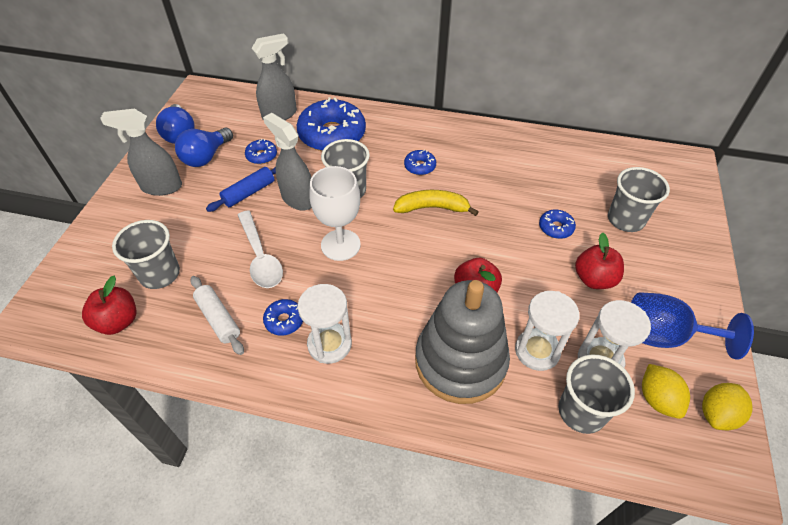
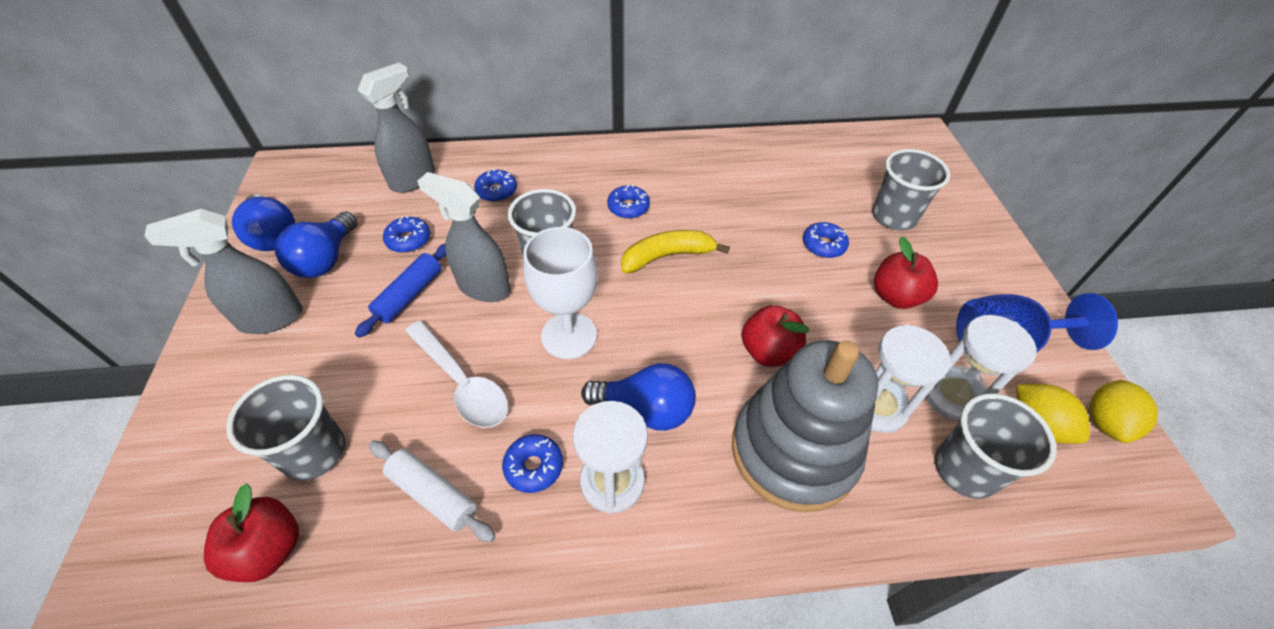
camera: 20 degrees left, 0 degrees up
blue donut [297,97,366,151] -> blue donut [474,169,517,202], size x0.45
none -> blue light bulb [581,363,696,431]

